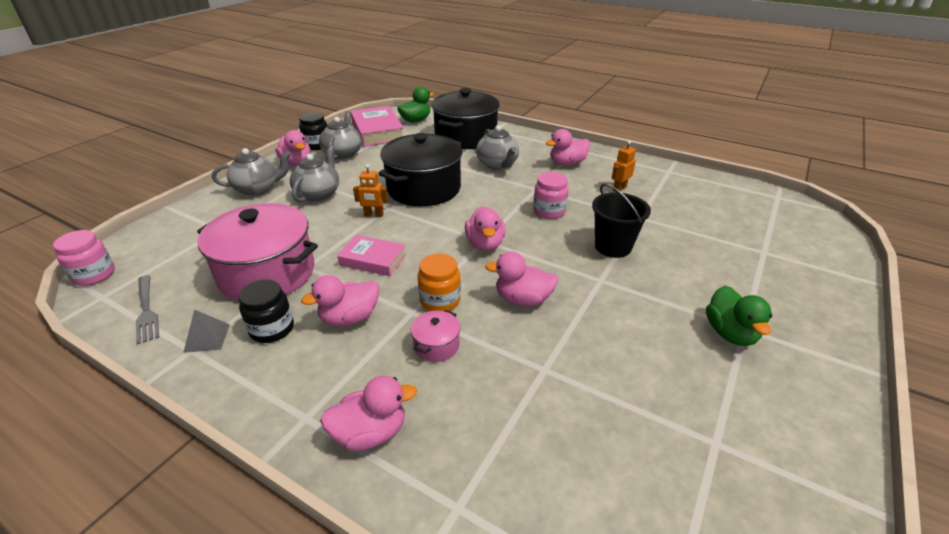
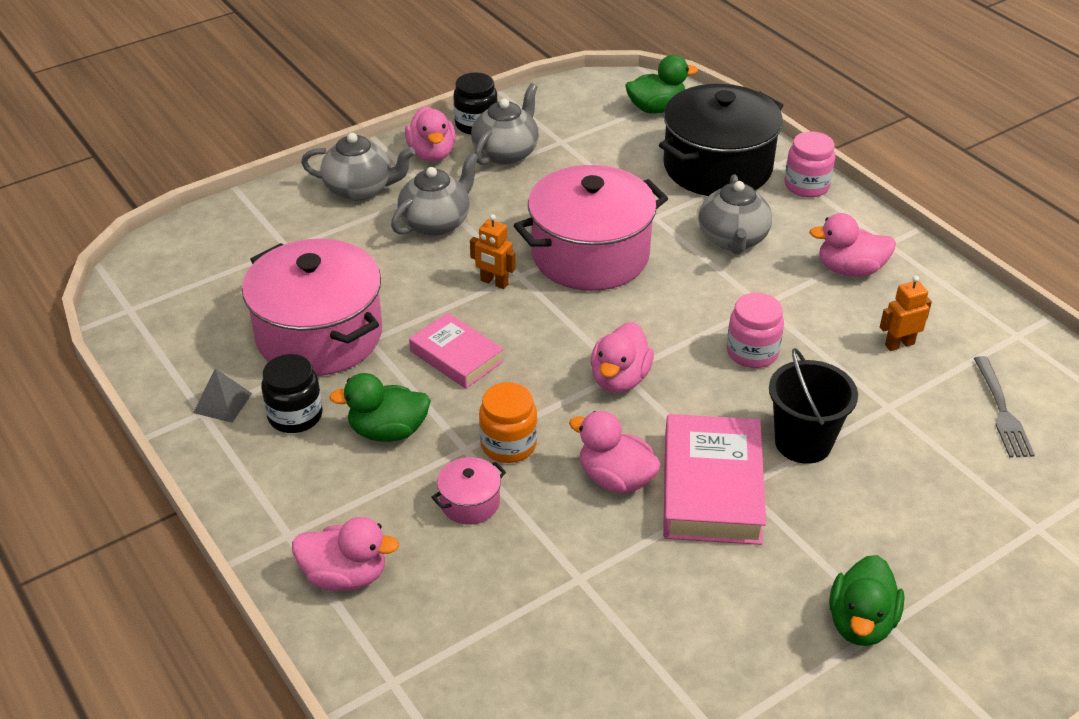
camera: 25 degrees right, 5 degrees up
pink jar [53,230,115,286] -> pink jar moved to [784,132,835,198]
grey fork [136,275,159,344] -> grey fork moved to [974,356,1035,458]
pink duck [301,275,379,326] -> green duck [329,373,431,442]
pink book [350,106,404,147] -> pink book moved to [663,414,766,545]
black pot [378,133,462,206] -> pink pot [514,165,668,291]

